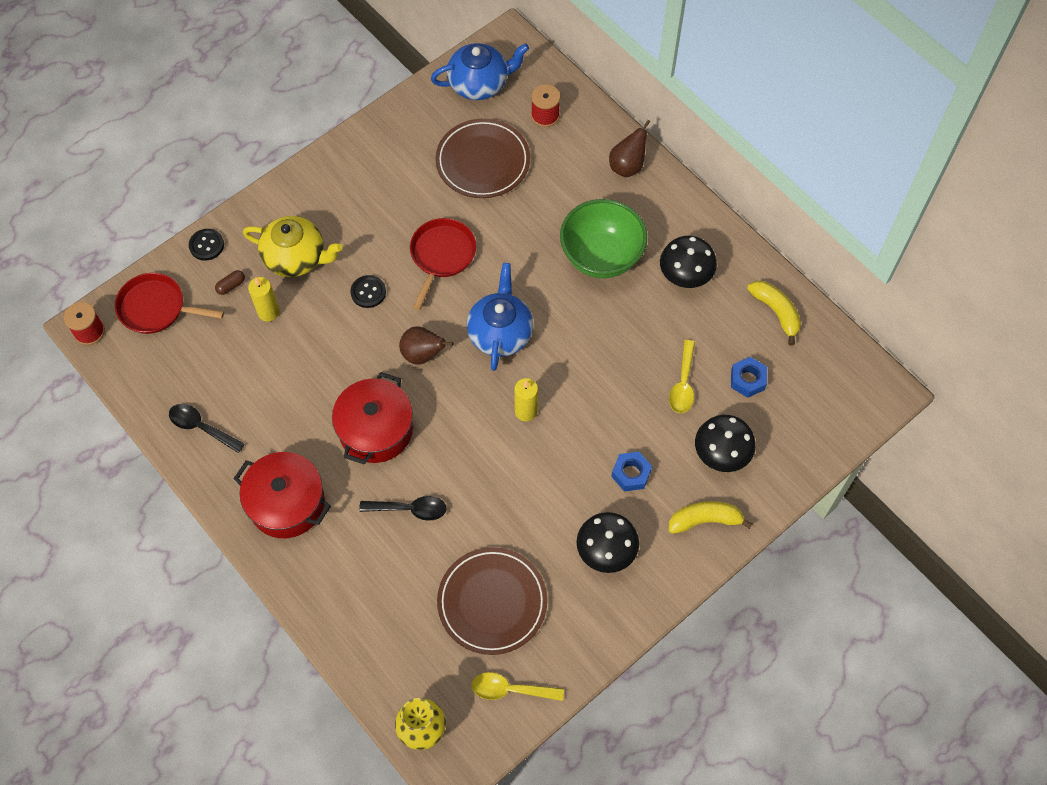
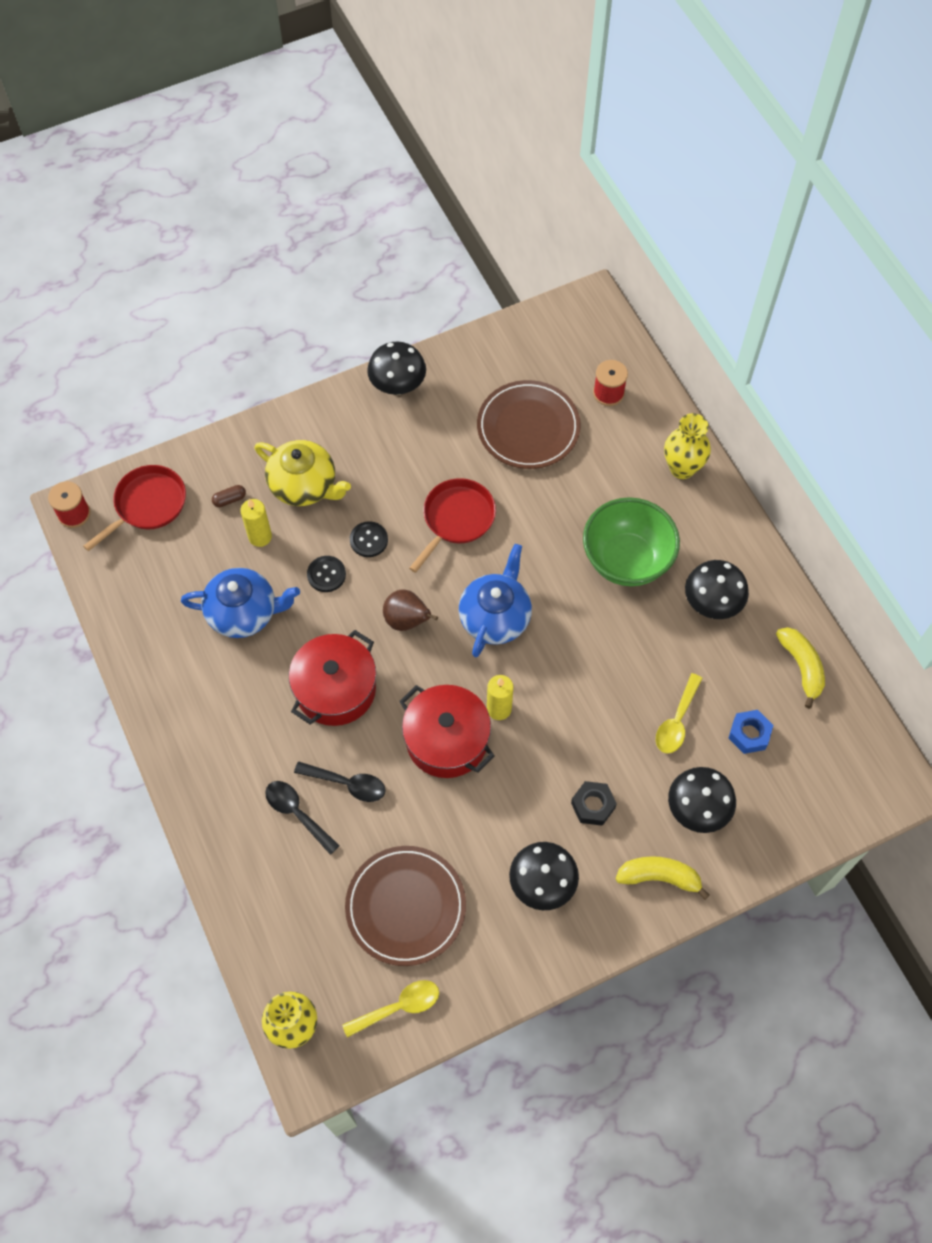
camera: 15 degrees right, 0 degrees up
red pan [115,273,224,334] -> red pan turned 105 degrees clockwise [83,465,186,551]
black spoon [169,404,244,453] -> black spoon moved to [265,781,340,855]
black button [189,229,224,261] -> black button moved to [307,556,346,592]
red pot [233,452,331,538] -> red pot moved to [399,685,495,778]
blue teapot [431,43,529,100] -> blue teapot moved to [181,568,300,638]
yellow spoon [471,672,564,701] -> yellow spoon turned 135 degrees clockwise [342,980,439,1038]
brown pear [609,120,650,177] -> yellow vase [664,413,711,479]
blue nut [611,452,652,491] -> black nut [571,781,617,826]
none -> black mushroom [367,342,426,395]

